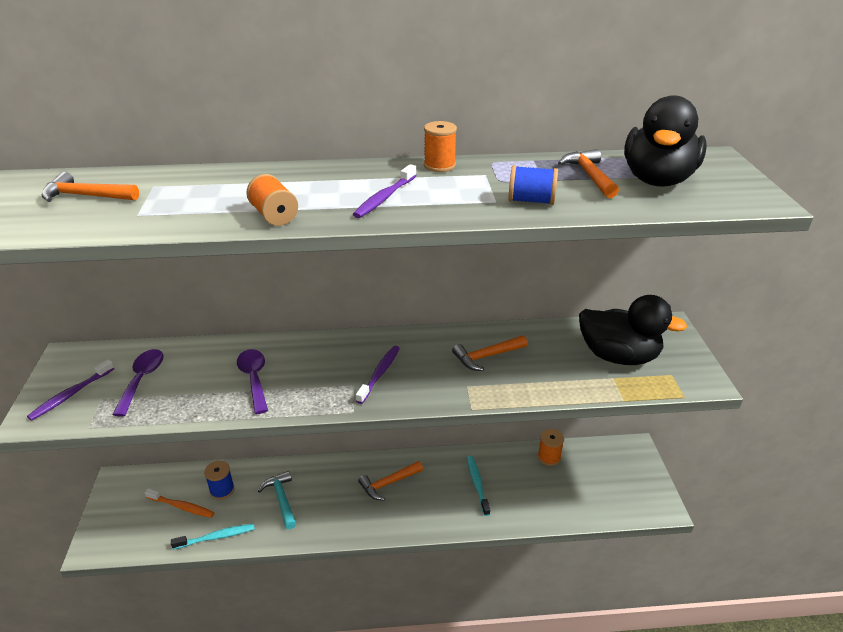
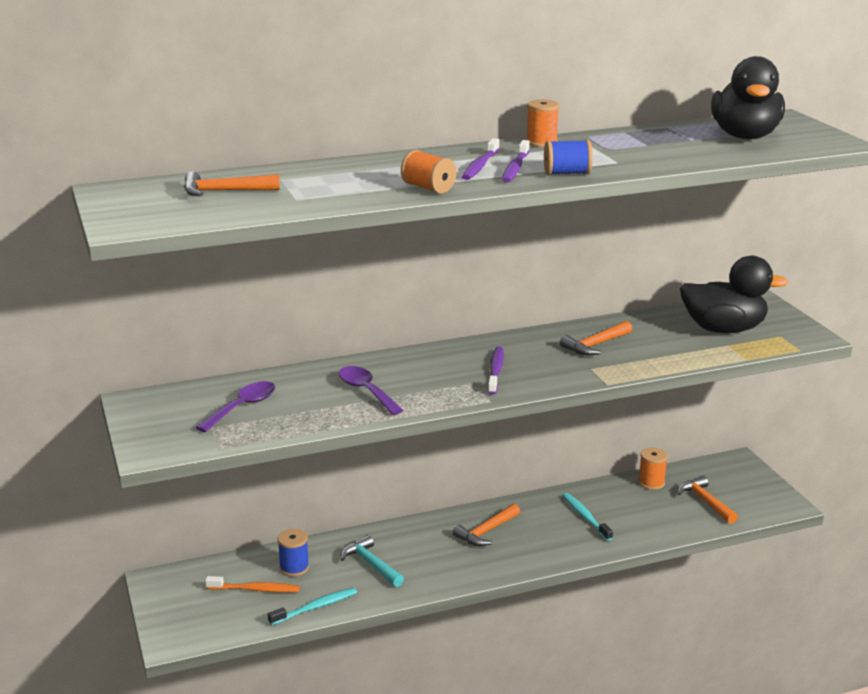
camera: 15 degrees left, 10 degrees down
purple toothbrush [27,359,114,421] -> purple toothbrush moved to [462,138,500,180]
purple spoon [112,349,163,417] -> purple spoon turned 45 degrees clockwise [195,381,275,432]
blue spool [508,165,558,205] -> blue spool moved to [544,140,593,175]
orange hammer [558,149,619,198] -> orange hammer moved to [678,476,738,524]

